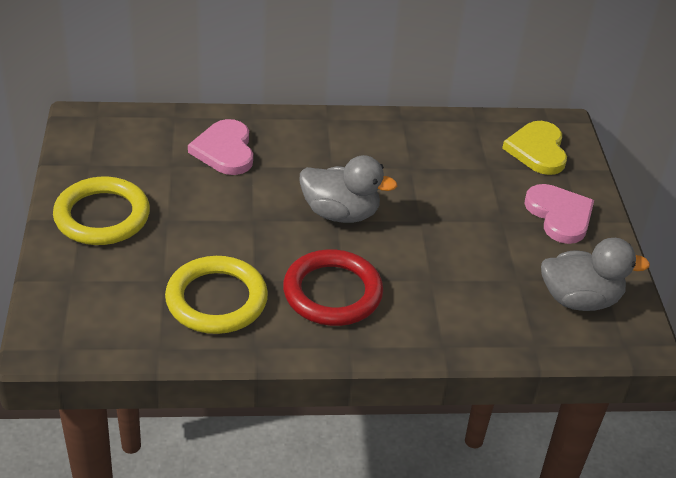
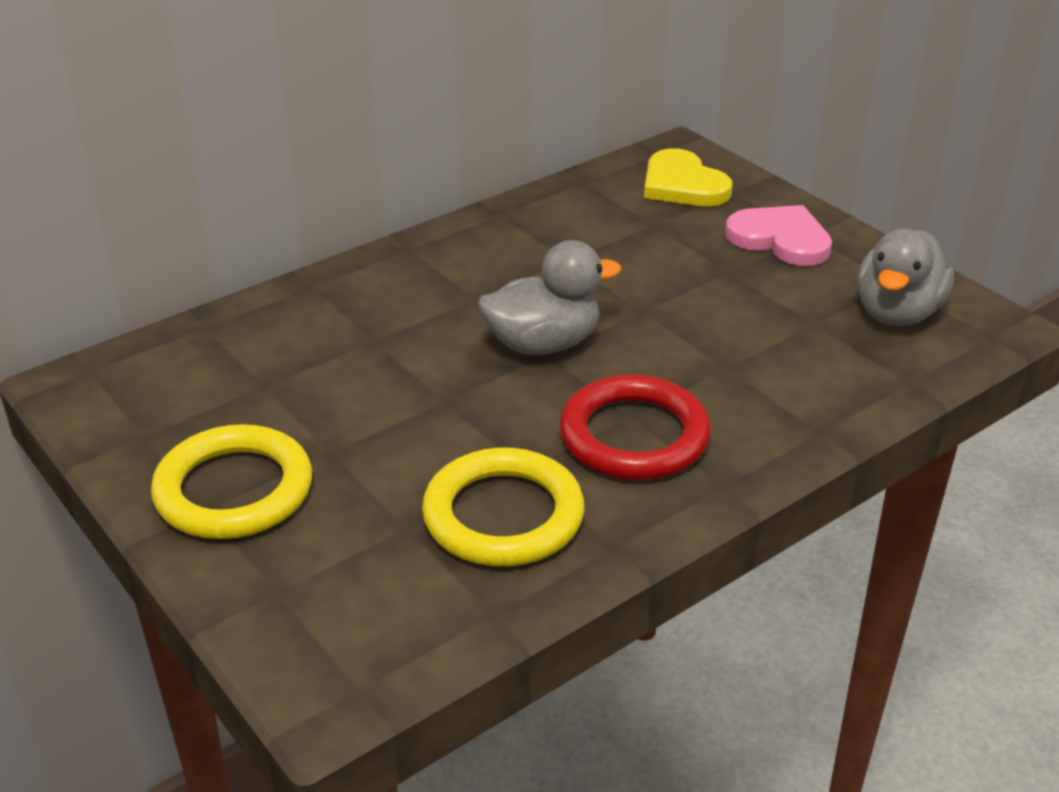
camera: 30 degrees left, 5 degrees down
pink heart [188,119,253,175] -> none
grey duck [541,238,650,311] -> grey duck turned 150 degrees clockwise [857,229,954,326]

